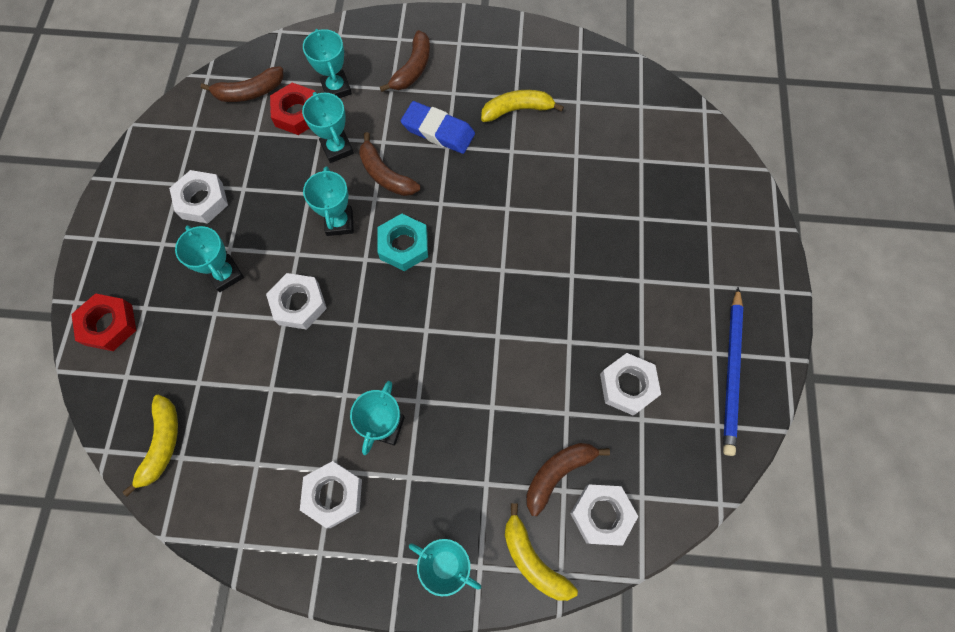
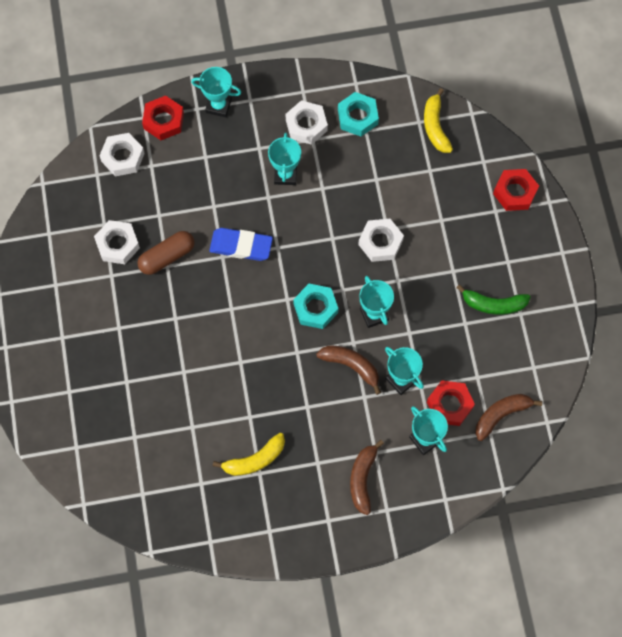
camera: 165 degrees right, 0 degrees up
white nut [169,170,228,224] -> green banana [456,284,531,315]
turquoise trophy [175,225,244,292] -> none
blue eraser [401,101,475,154] -> blue eraser moved to [209,228,273,261]
yellow banana [505,503,578,601] -> red nut [142,96,184,140]
brown banana [526,443,610,516] -> none
blue pencil [723,287,743,456] -> none
none -> brown capsule [137,231,195,275]
none -> turquoise nut [338,92,379,136]

